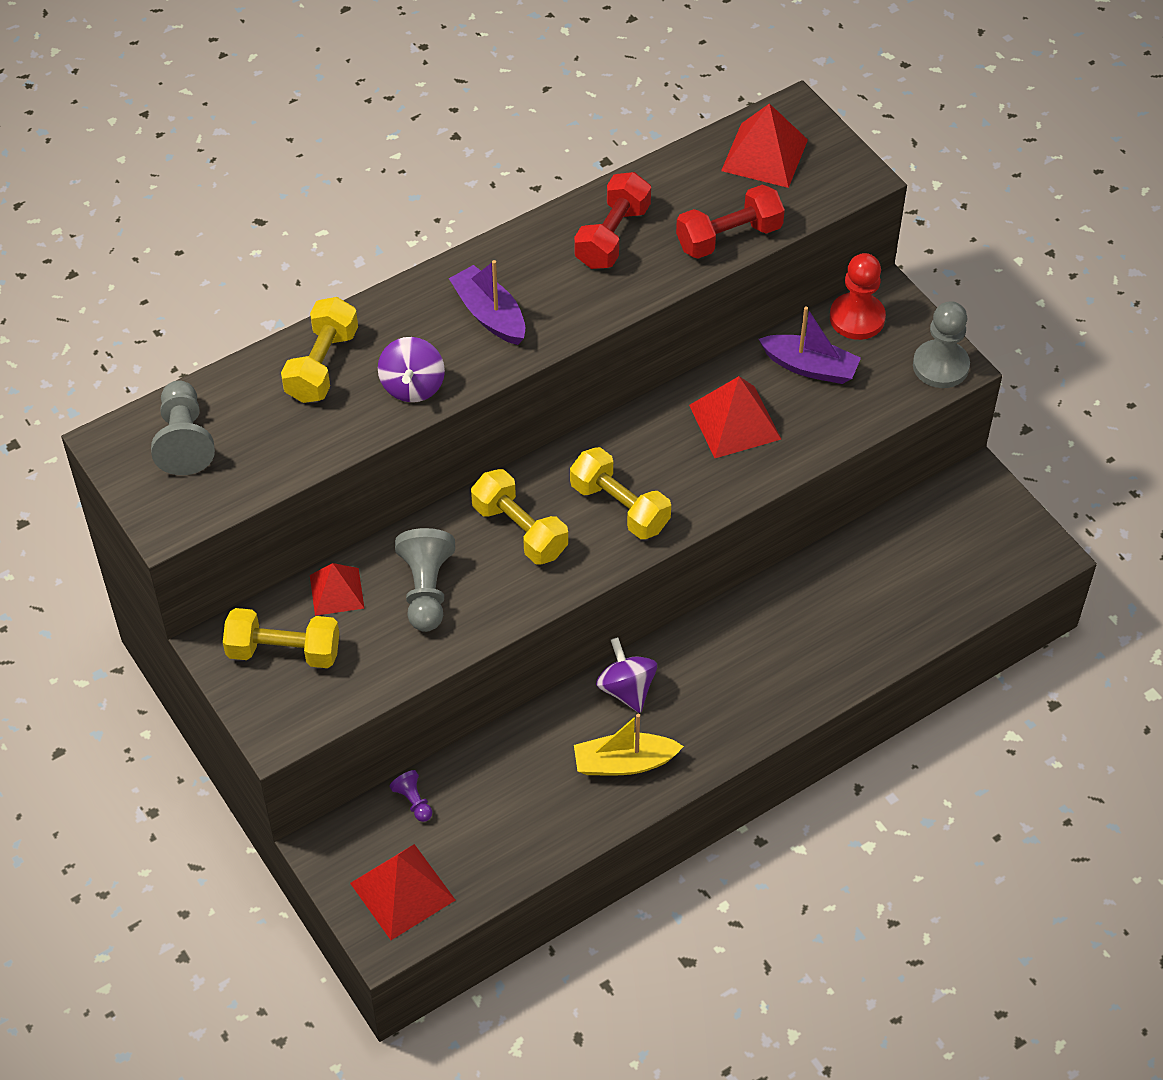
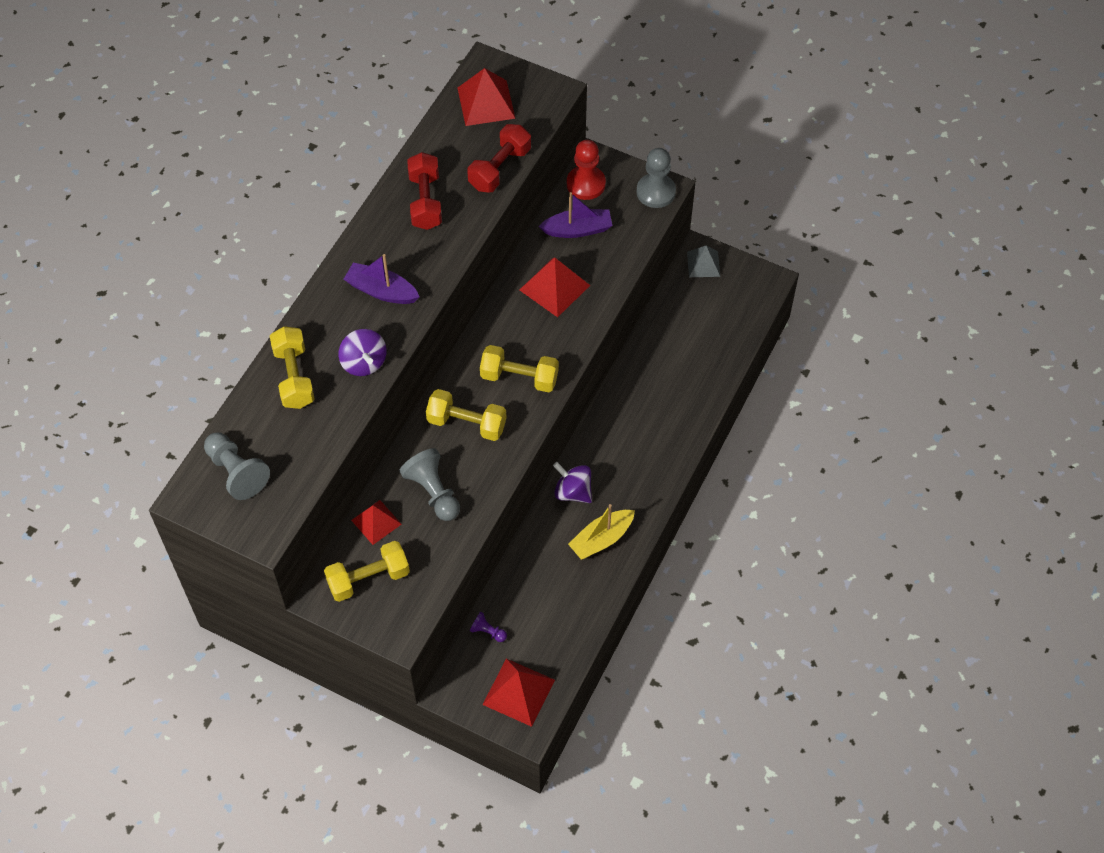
camera: 30 degrees left, 5 degrees up
none -> grey pyramid [687,245,720,277]

